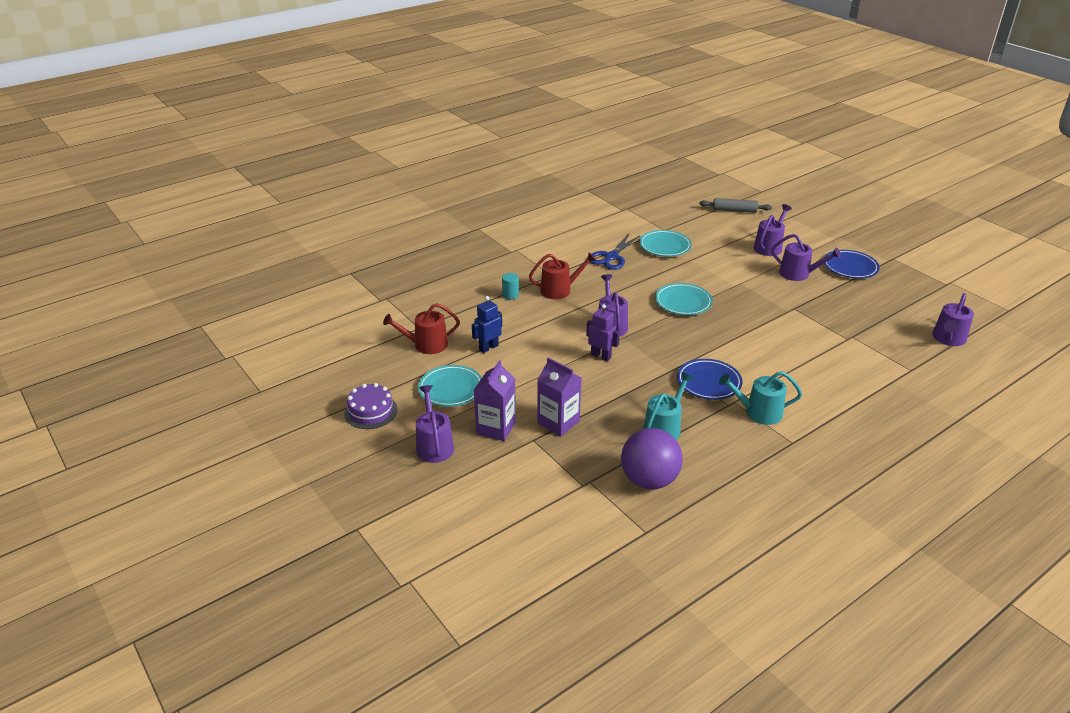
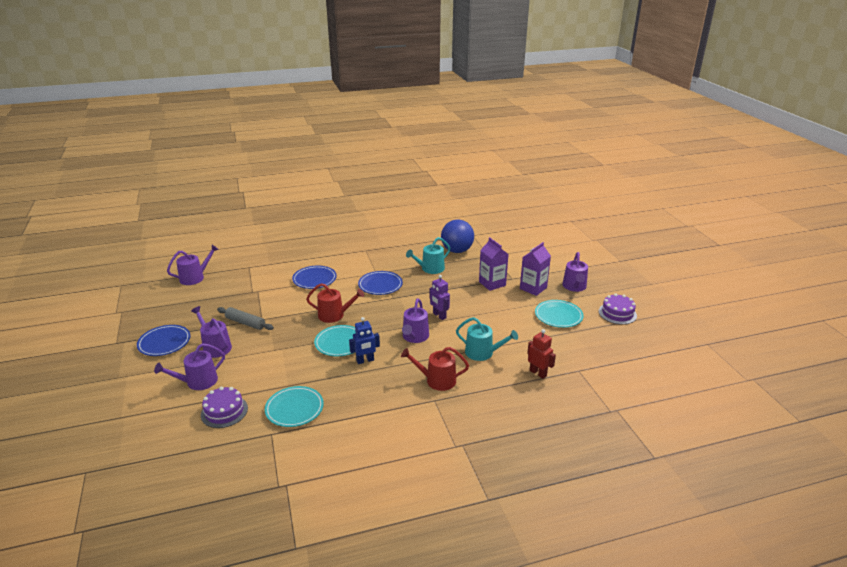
camera: 160 degrees left, 5 degrees down
red watering can [383,303,460,354] -> red watering can moved to [306,283,364,323]
blue robot [472,296,502,353] -> blue robot moved to [349,317,380,364]
turquoise cylinder [502,273,519,299] -> none
blue scissors [590,234,640,270] -> none
purple ball [621,428,683,490] -> blue ball [441,220,474,253]
grey rolling pin [699,198,772,213] -> grey rolling pin moved to [217,307,274,330]
turquoise watering can [719,371,802,425] -> turquoise watering can moved to [456,317,518,361]
none -> purple cake [201,387,248,428]
none -> blue plate [292,265,337,289]
none -> red robot [527,329,556,379]

